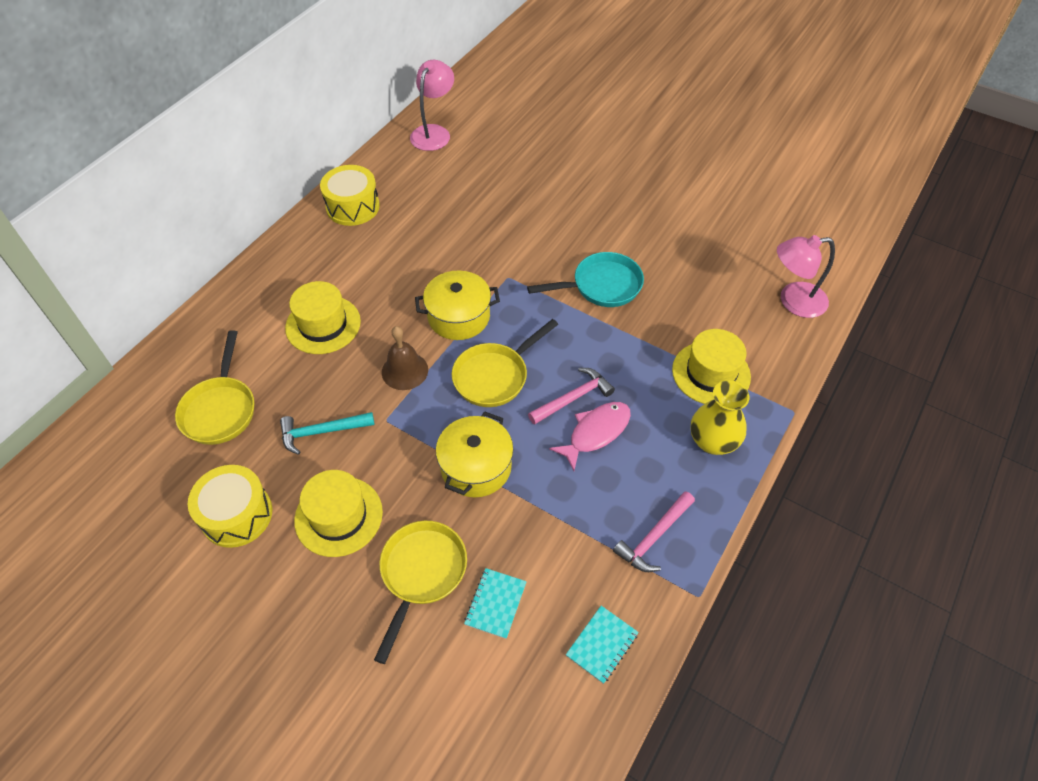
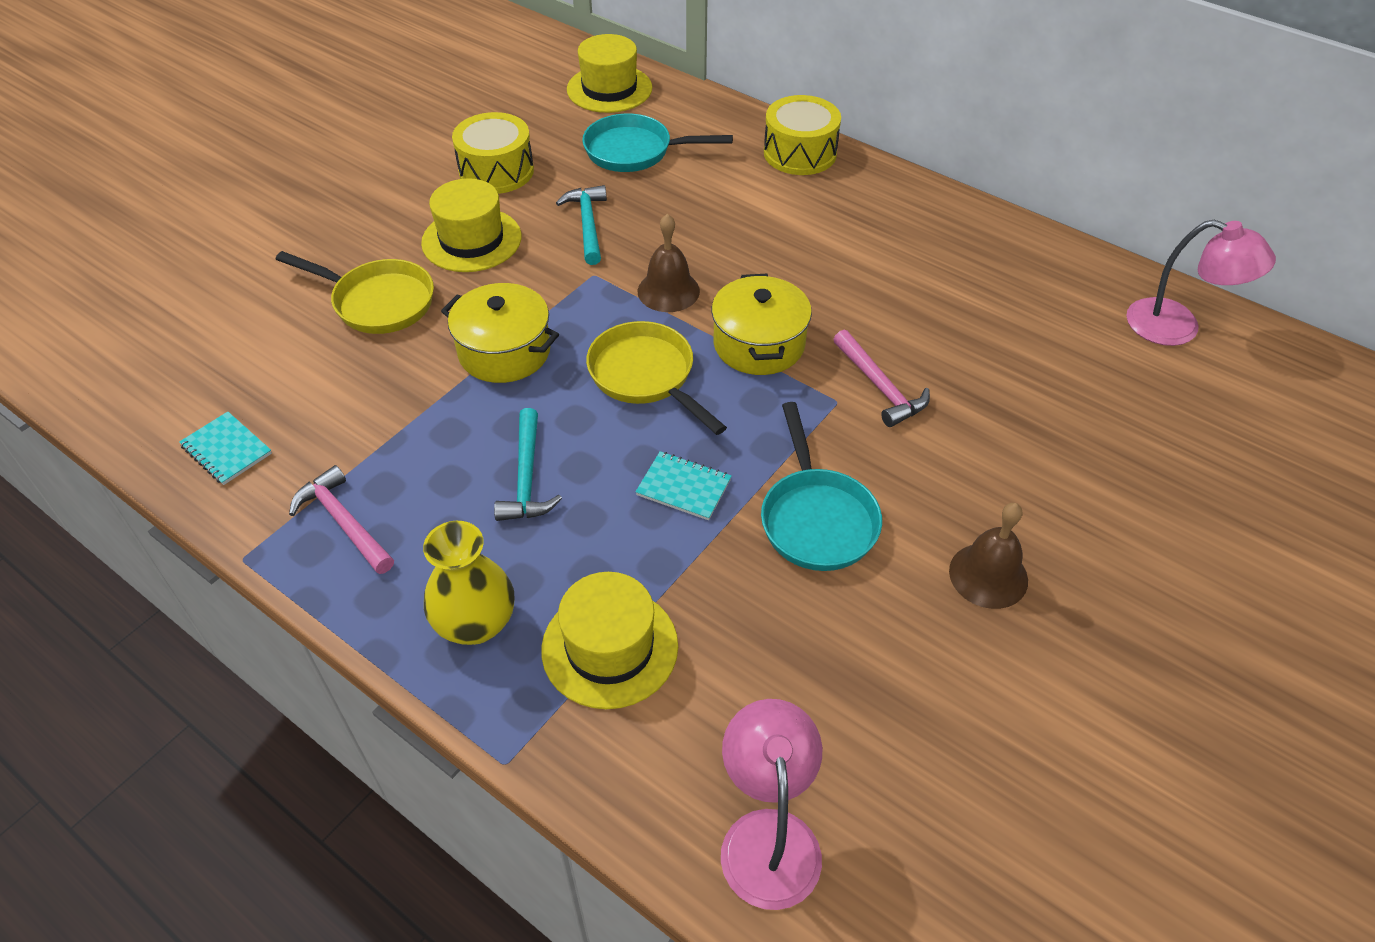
camera: 95 degrees right, 5 degrees down
yellow pan [175,330,254,445] -> turquoise pan [582,114,733,172]
yellow hat [285,281,361,354] -> yellow hat moved to [567,34,652,113]
yellow drum [320,165,380,226] -> yellow drum moved to [764,95,841,175]
turquoise notebook [464,568,527,639] -> turquoise notebook moved to [636,451,732,520]
pink hammer [528,368,615,425] -> pink hammer moved to [833,330,930,427]
pink fish [549,402,631,471] -> turquoise hammer [494,408,562,521]
none -> brown bell [949,503,1028,609]

